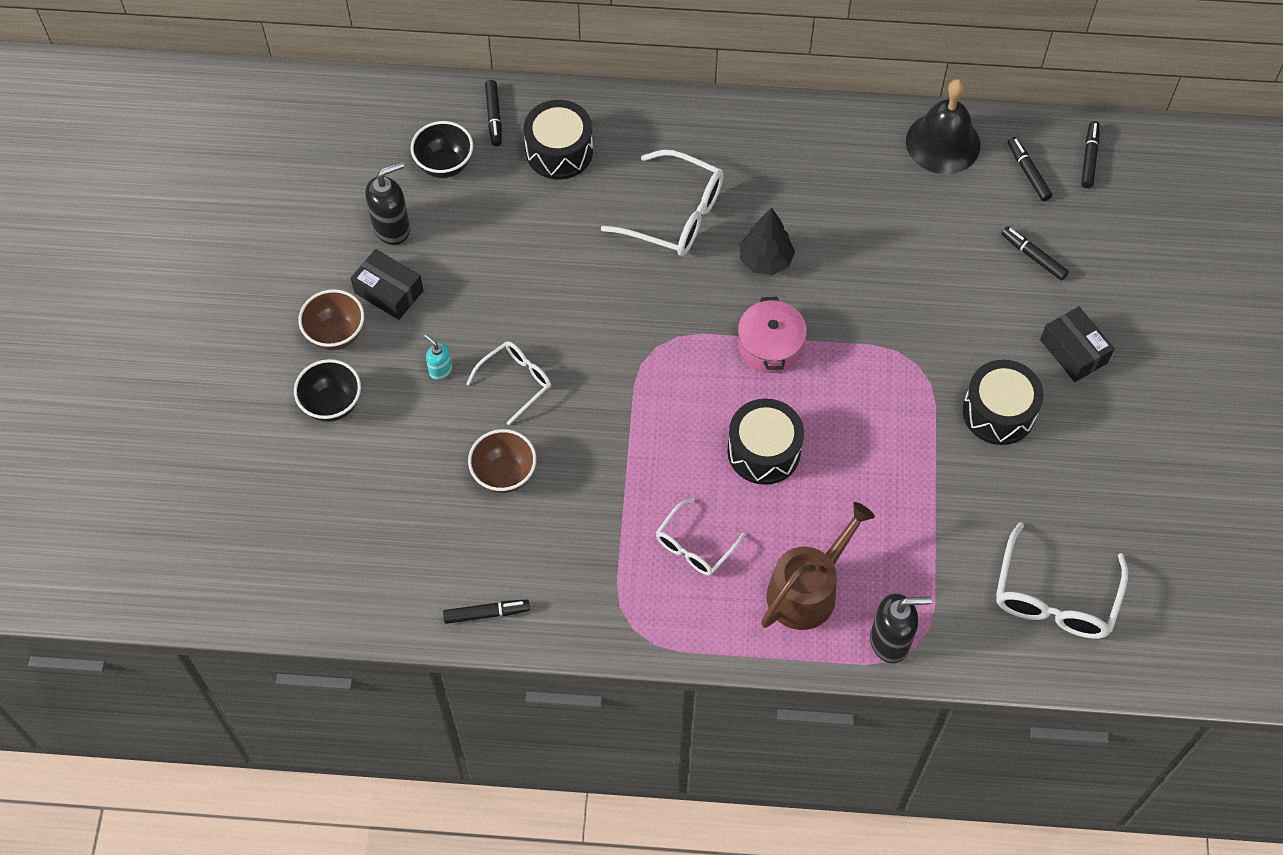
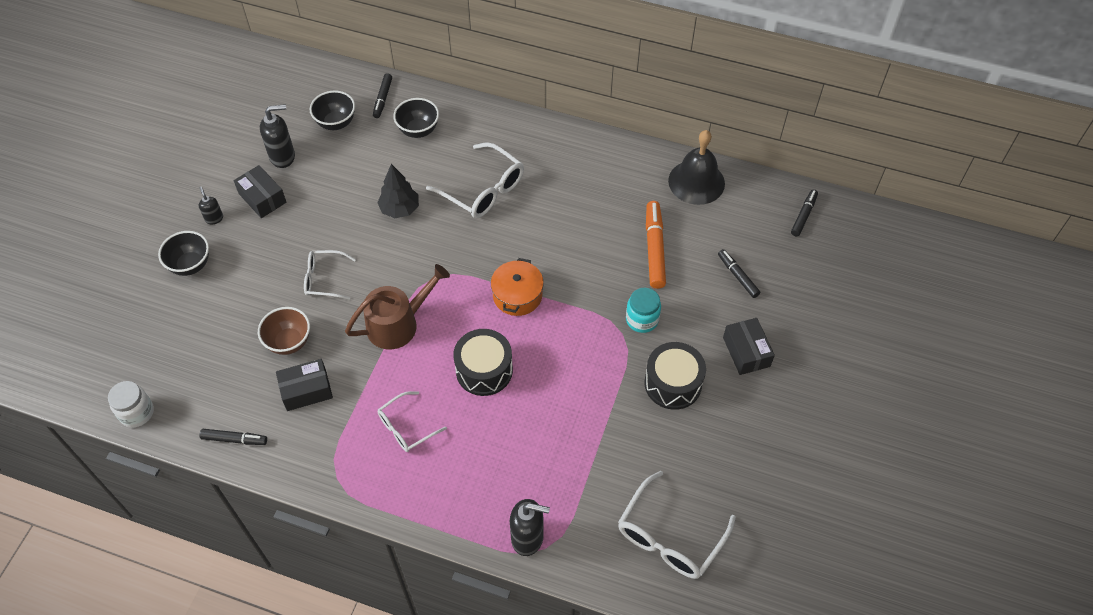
camera: 15 degrees right, 5 degrees down
brown bowl [298,289,364,350] -> black soap dispenser [199,187,223,225]
turquoise soap dispenser [424,334,452,380] -> none
white glasses [466,341,551,425] -> white glasses turned 150 degrees counterclockwise [304,250,356,300]
black drum [524,100,593,180] -> black bowl [393,98,439,138]
pink pot [738,297,807,373] -> orange pot [491,258,544,316]
black tree [740,207,795,275] -> black tree moved to [377,164,419,218]
brown watering can [761,502,875,630] -> brown watering can moved to [345,264,450,349]
black marker [1007,137,1052,201] -> none
none -> white jar [108,381,154,427]
none -> black box [276,359,333,411]
none -> turquoise jar [626,288,661,333]
none -> orange marker [646,201,666,289]

